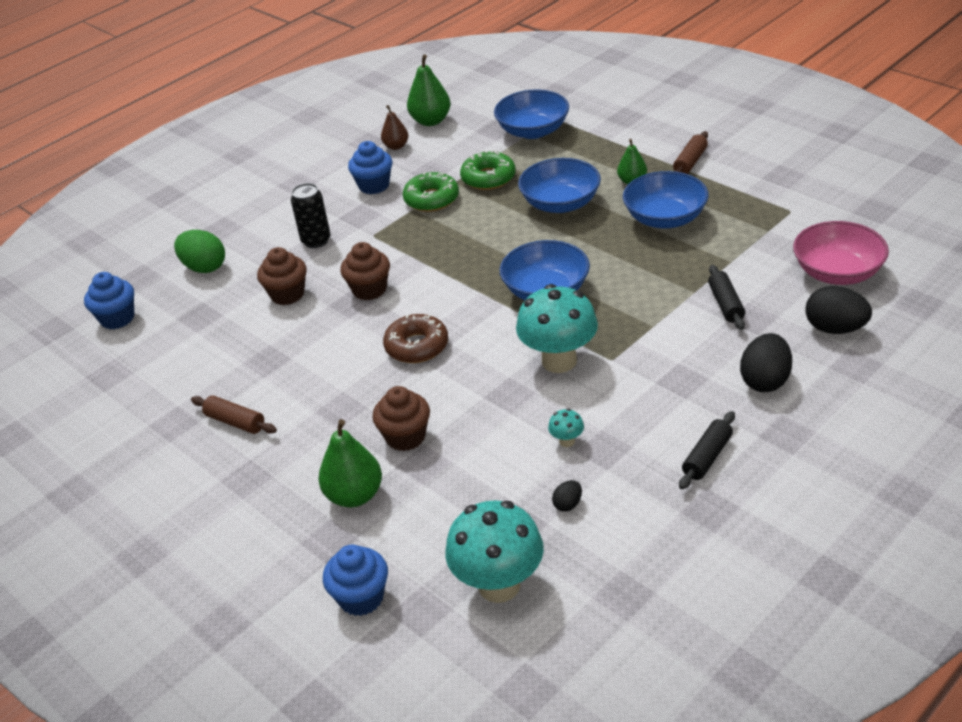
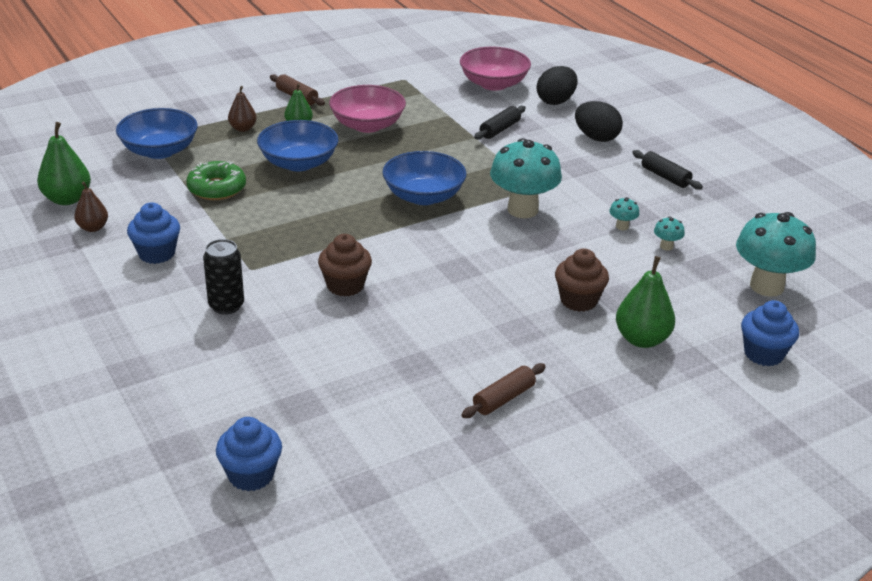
camera: 80 degrees left, 5 degrees down
green egg [174,230,225,273] -> none
brown cupcake [257,247,307,305] -> none
brown donut [383,314,448,363] -> none
green donut [403,172,459,212] -> none
black egg [552,480,582,512] -> none
blue bowl [623,171,709,228] -> pink bowl [329,85,406,133]
black rolling pin [708,265,745,330] -> black rolling pin turned 60 degrees counterclockwise [474,106,526,140]
none -> brown pear [228,86,257,132]
none -> turquoise mushroom [654,217,685,251]

